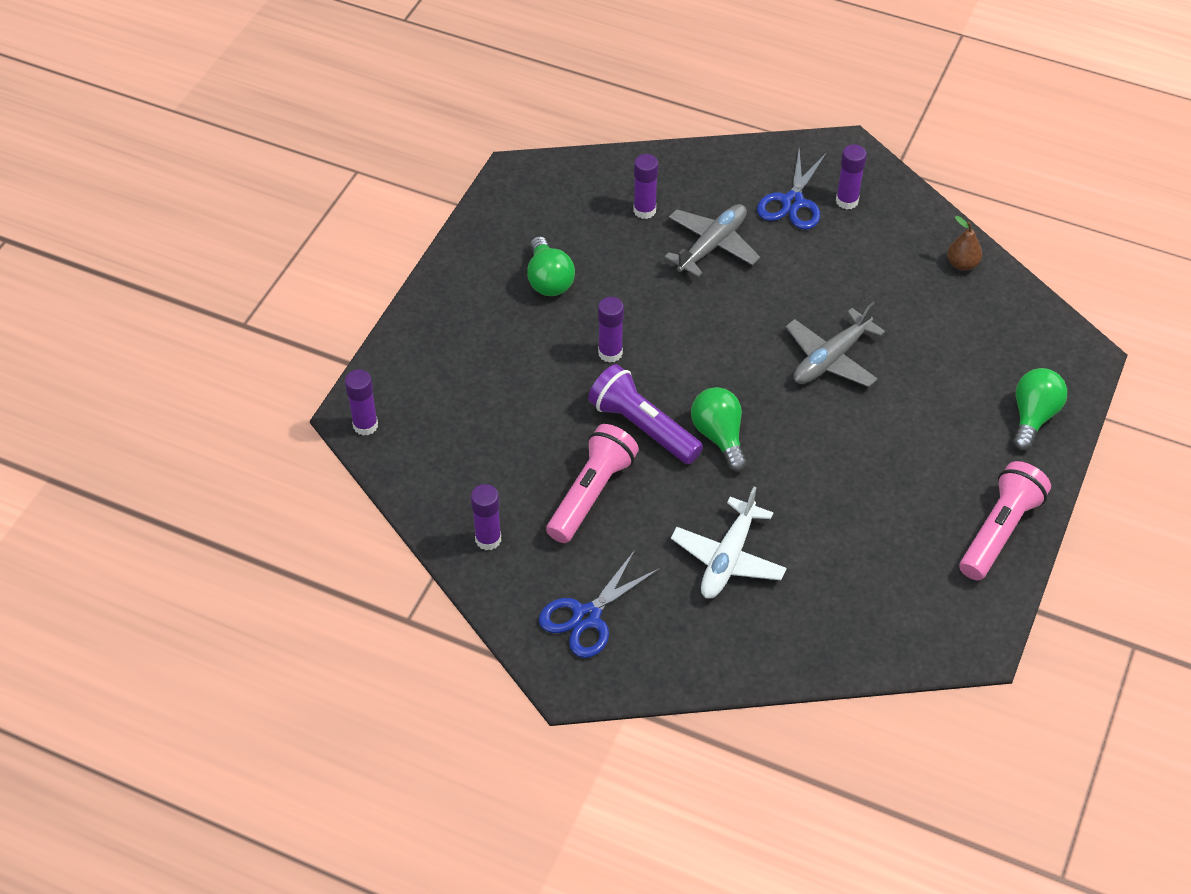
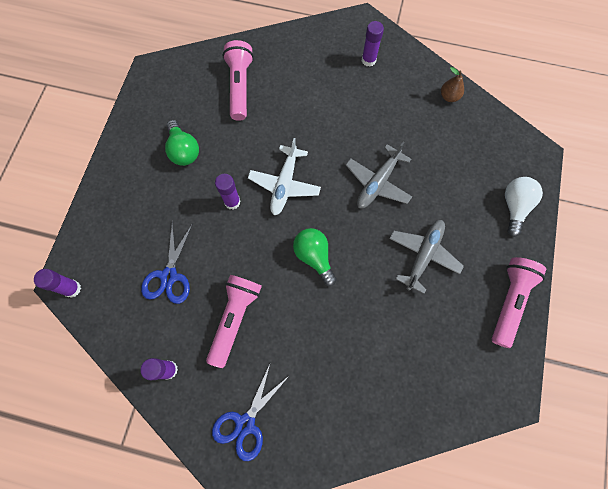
camera: 10 degrees left, 20 degrees up
purple flashlight [588,364,703,464] -> none
purple glue stick [633,154,659,219] -> pink flashlight [222,40,254,121]
grey plane [664,204,760,277] -> grey plane moved to [389,220,464,294]
white plane [671,487,787,599] -> white plane moved to [248,138,321,215]
blue scissors [757,149,827,230] -> blue scissors moved to [141,221,193,304]
green light bulb [1013,368,1067,451] -> white light bulb [505,177,543,237]

